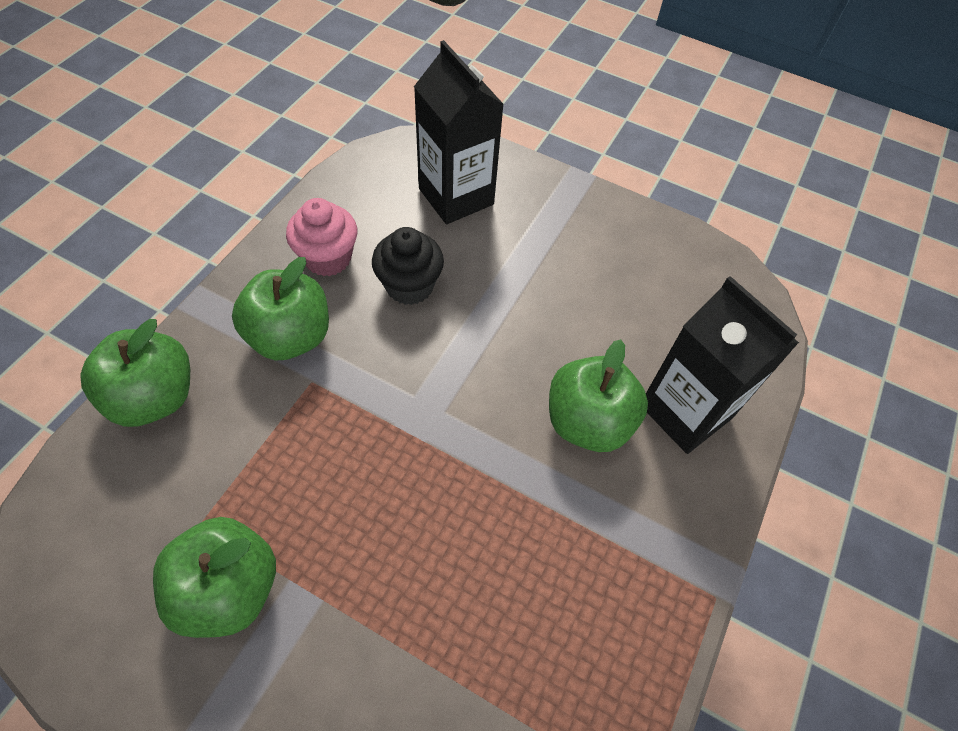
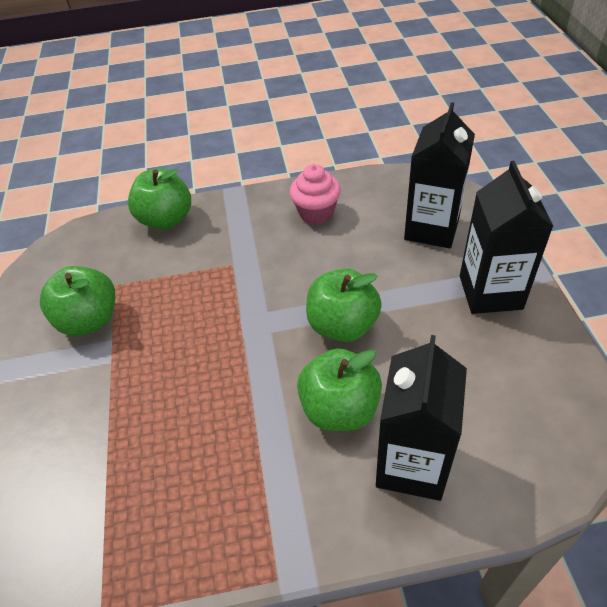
camera: 60 degrees right, 10 degrees down
green apple [232,257,329,361] -> green apple moved to [306,268,382,342]
black cupcake [372,227,444,305] -> none
none -> black carton [460,161,553,314]

